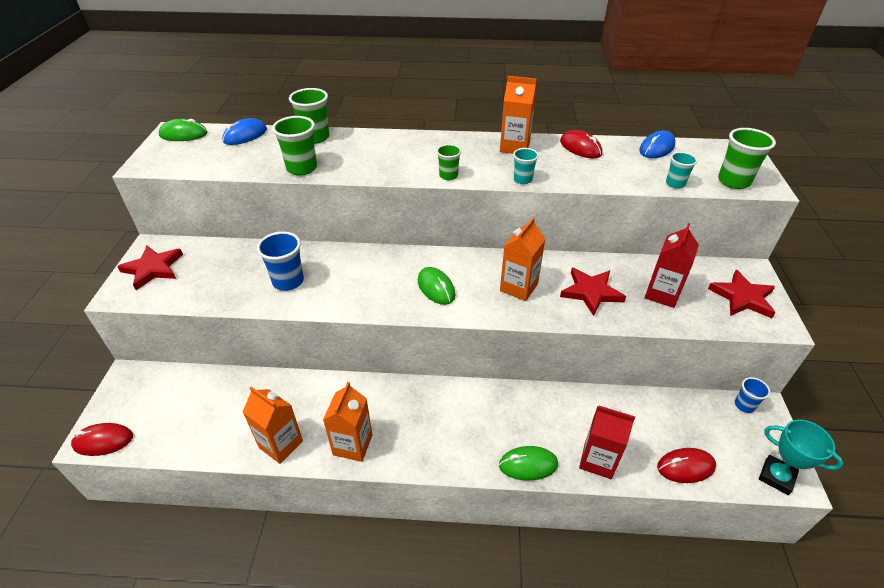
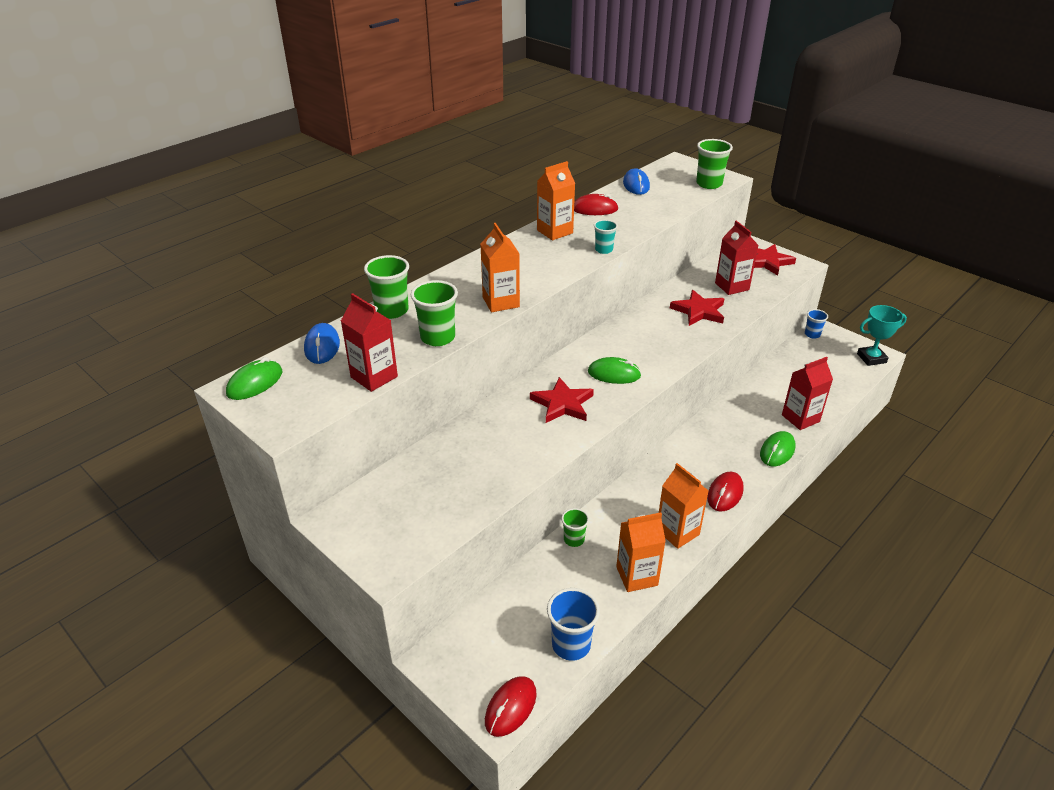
camera: 50 degrees left, 5 degrees down
red star [117,246,183,290] -> red star moved to [530,377,594,423]
blue cup [257,231,304,291] -> blue cup moved to [547,588,600,661]
green cup [436,144,462,180] -> green cup moved to [561,508,589,547]
orange carton [500,217,545,301] -> orange carton moved to [481,223,520,312]
red mouse [657,448,716,483] -> red mouse moved to [707,472,744,511]
turquoise cup [666,152,698,189] -> none
none -> red carton [341,293,398,392]

